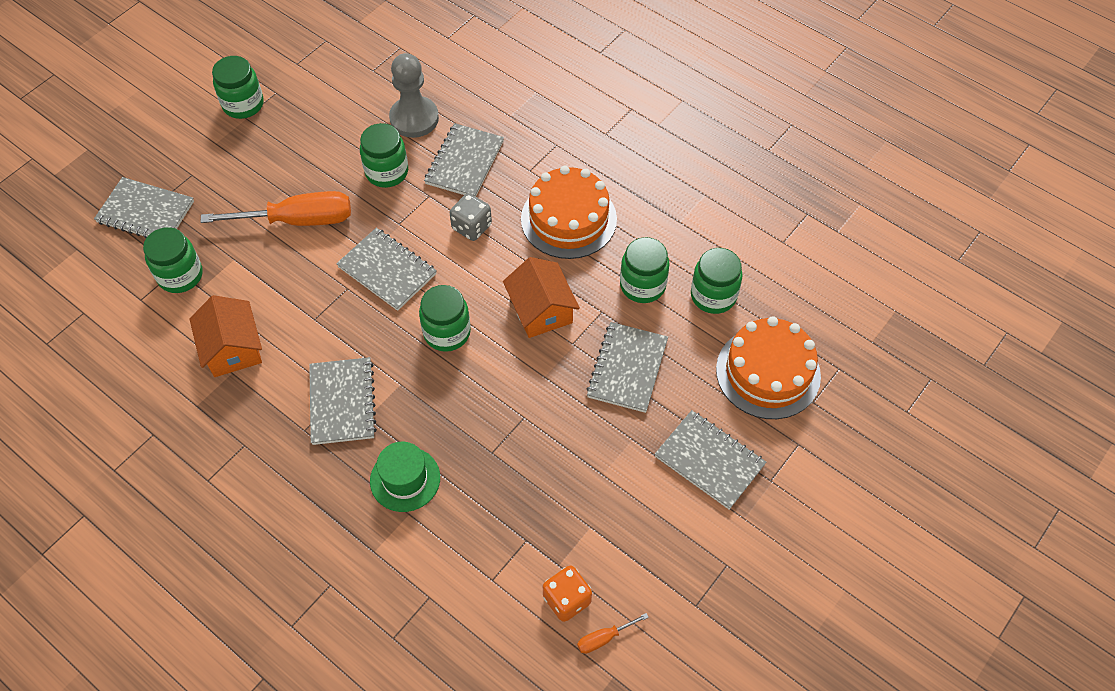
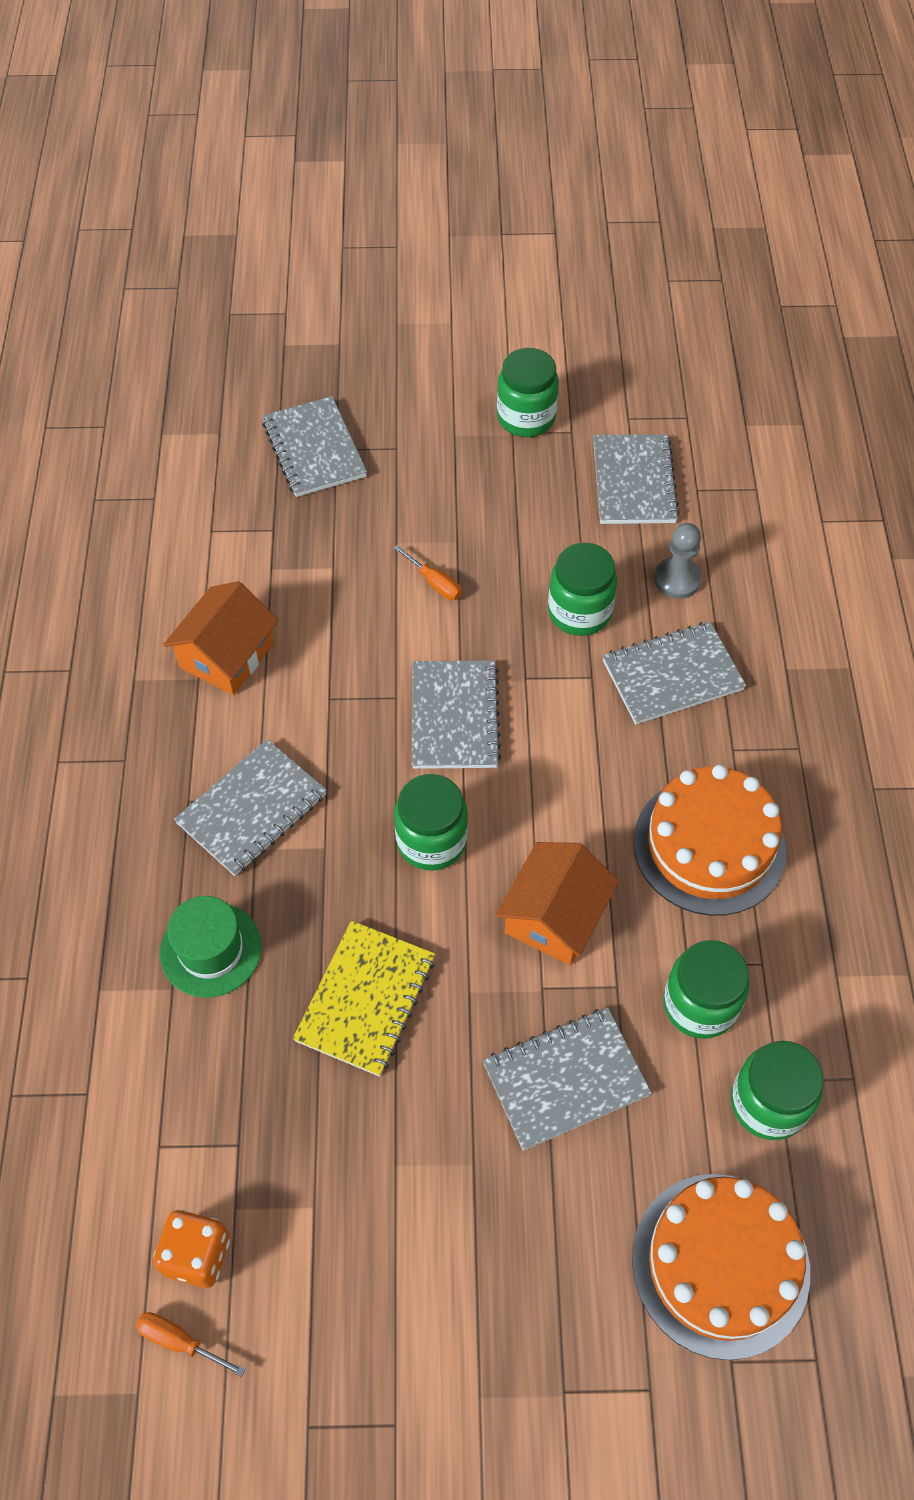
camera: 50 degrees right, 0 degrees up
green jar [143,227,203,293] -> none
orange screwdriver [200,191,351,226] -> orange screwdriver [393,545,462,600], size x0.43
grey pawn [389,53,439,138] -> grey pawn [654,523,702,599], size x0.64
grey dice [450,193,492,241] -> none
grey notebook [655,410,766,510] -> grey notebook moved to [593,434,680,524]
none -> yellow notebook [293,920,435,1077]

